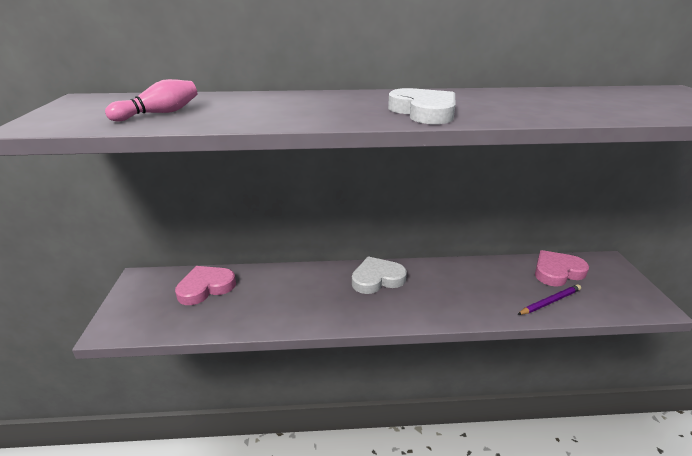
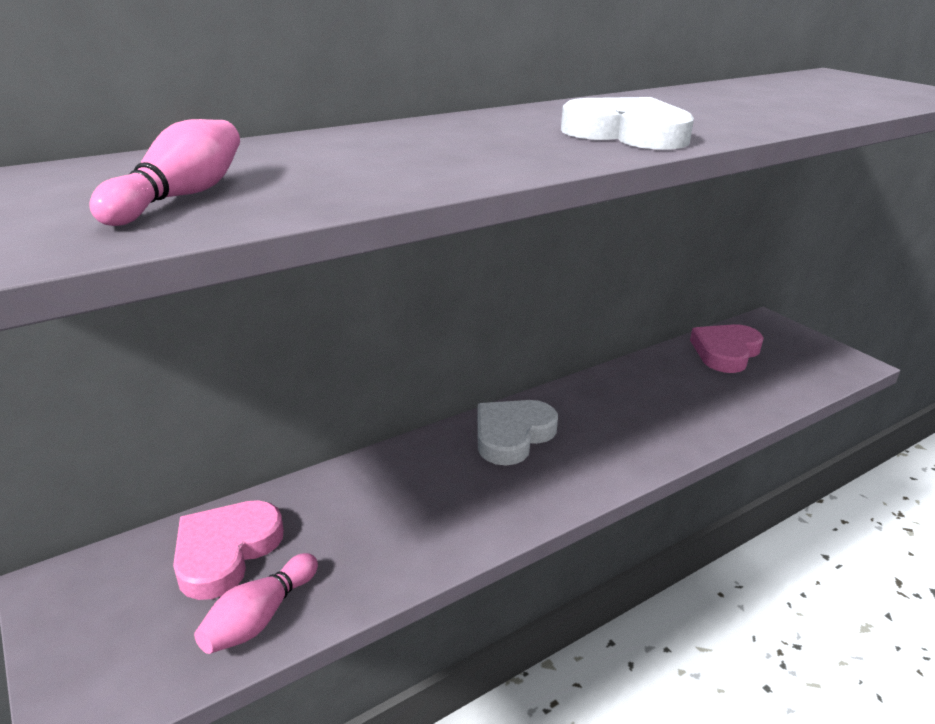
camera: 30 degrees left, 0 degrees up
purple pencil [517,284,581,315] -> none
none -> pink bowling pin [194,553,318,654]

